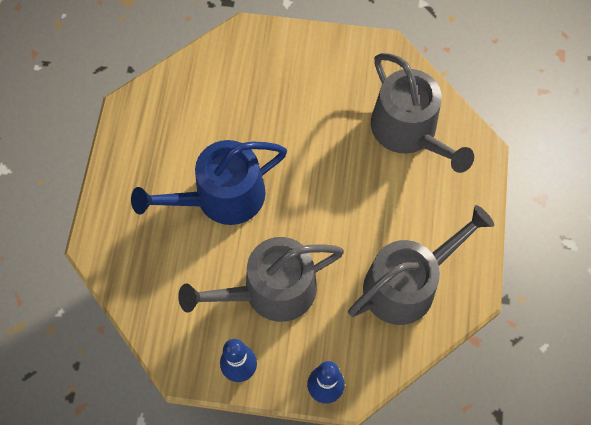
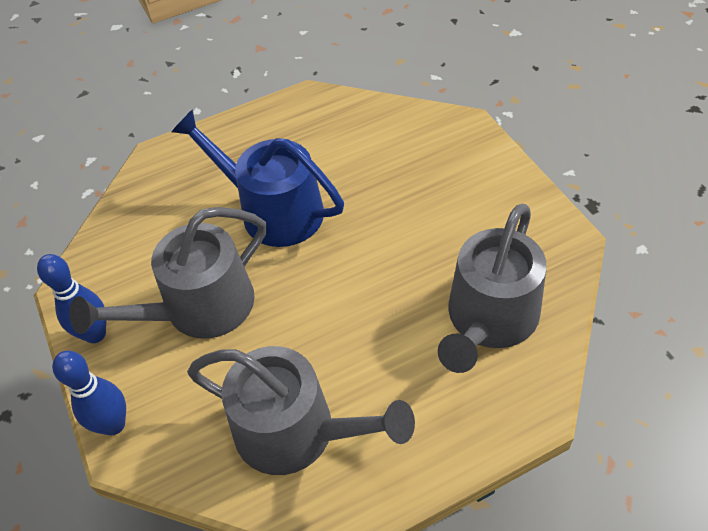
camera: 60 degrees right, 15 degrees down
grey watering can [178,237,344,322] -> grey watering can turned 75 degrees counterclockwise [69,207,266,339]

